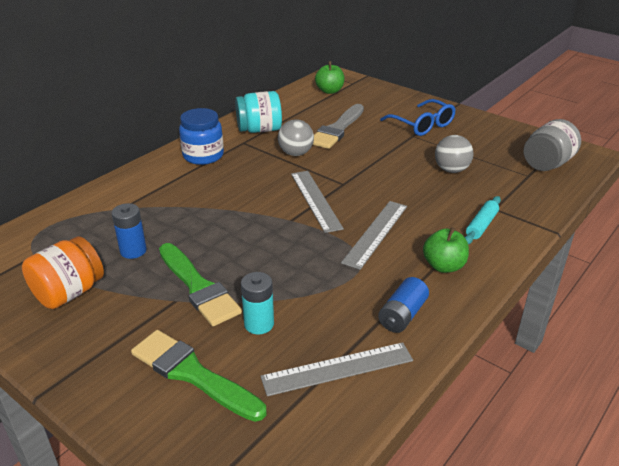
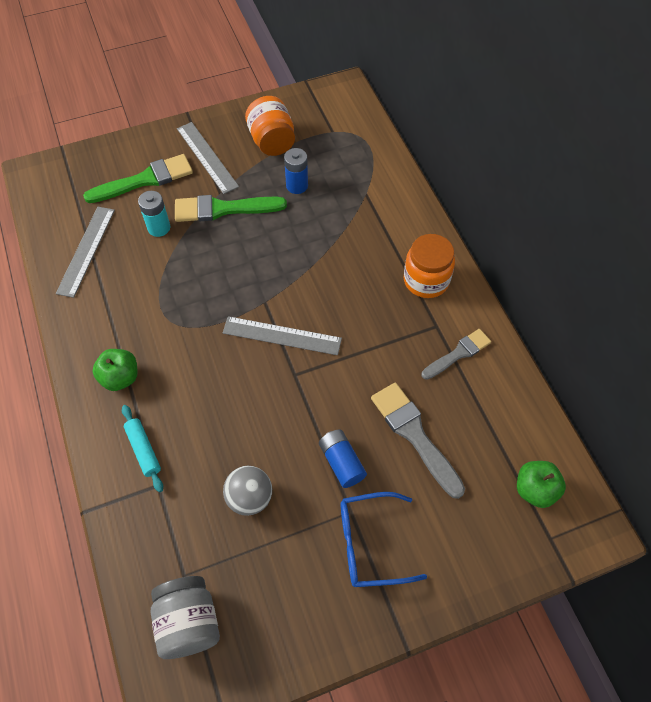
camera: 120 degrees right, 25 degrees up
blue jar [179,108,224,165] -> orange jar [404,234,455,298]
turquoise jar [235,91,282,133] -> grey brush [422,329,491,380]
grey ball [278,119,314,156] -> none
grey ruler [341,201,407,270] -> grey ruler moved to [177,122,239,194]
blue battery [378,277,429,333] -> blue battery moved to [319,429,367,488]

